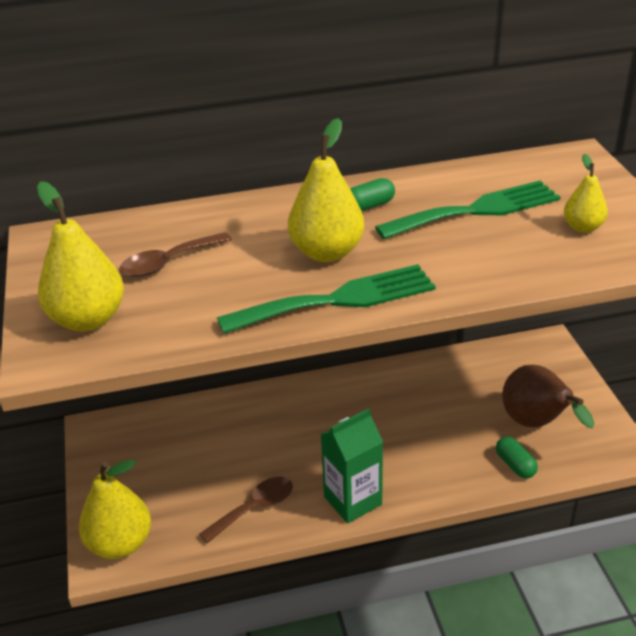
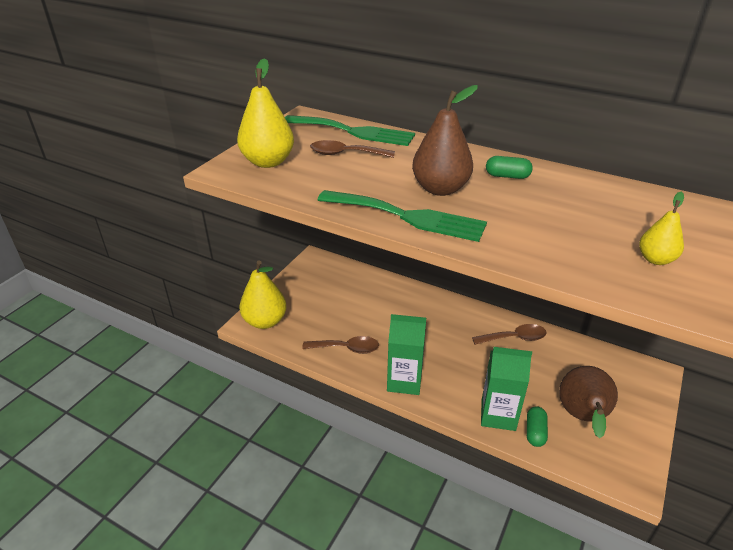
camera: 40 degrees right, 0 degrees up
yellow pear [288,118,364,262] -> brown pear [412,85,478,196]
green fork [375,180,561,239] -> green fork moved to [285,115,415,146]
none -> brown spoon [472,324,546,345]
none -> green carton [481,347,532,431]

